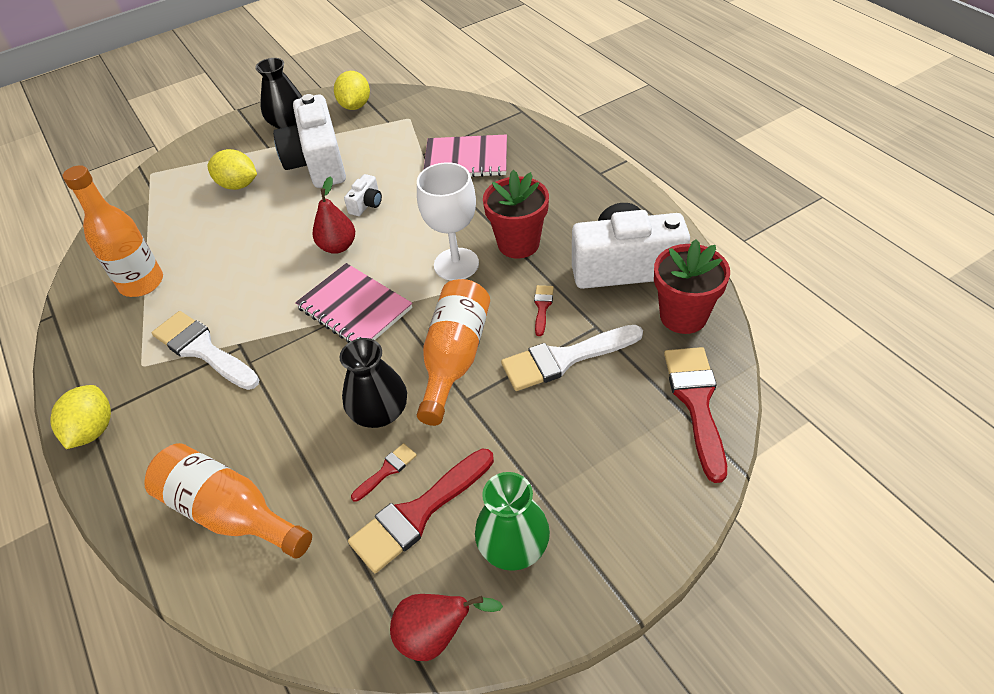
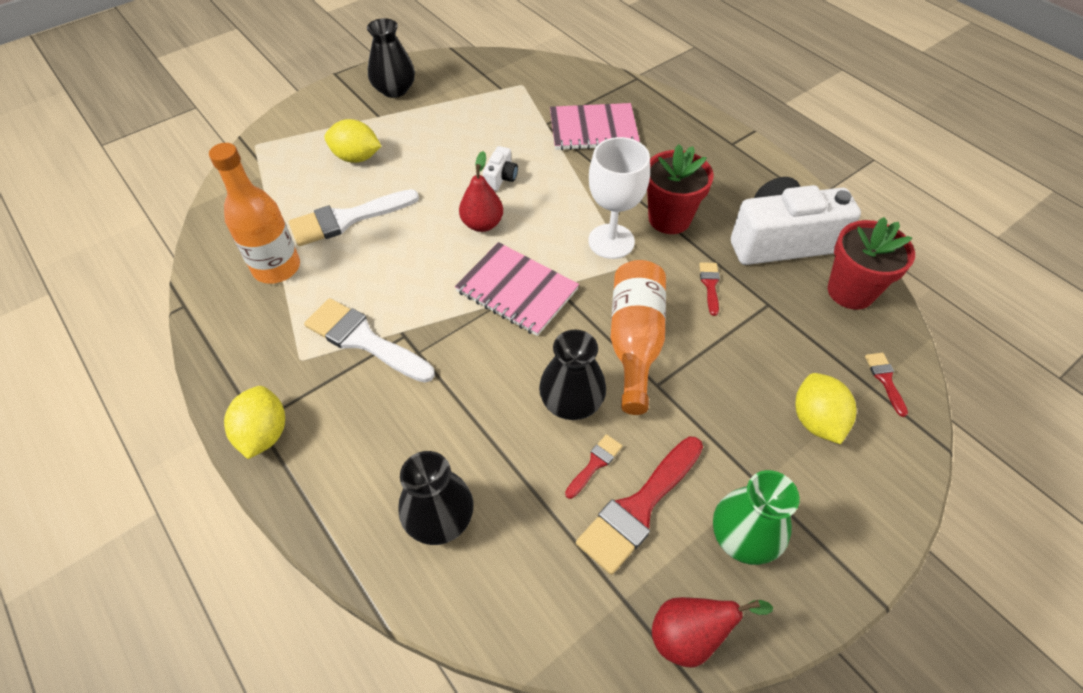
camera: 10 degrees left, 5 degrees up
orange bottle [144,443,312,558] -> black vase [398,451,474,545]
white camera [273,94,346,188] -> none
yellow lemon [334,71,370,110] -> yellow lemon moved to [795,373,856,444]
white brush [501,325,643,391] -> white brush moved to [289,189,419,246]
red brush [664,347,727,483] -> red brush [865,353,908,417], size x0.47

